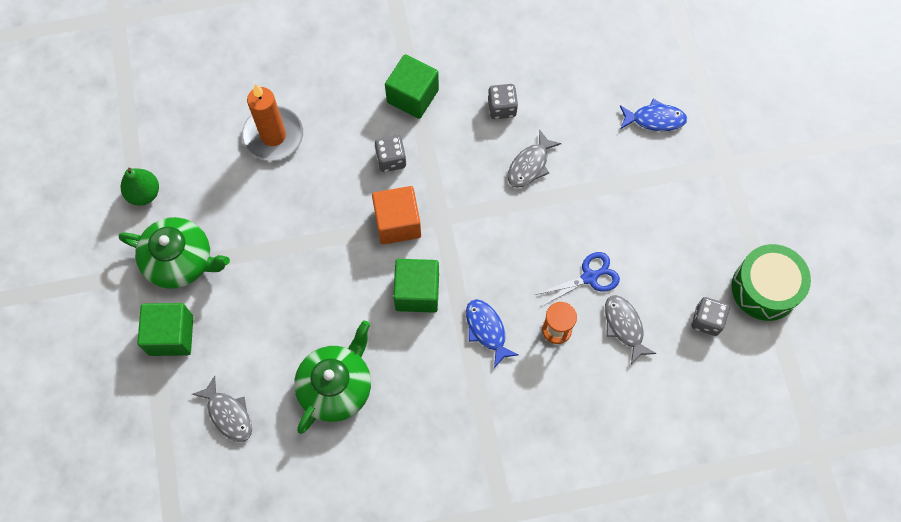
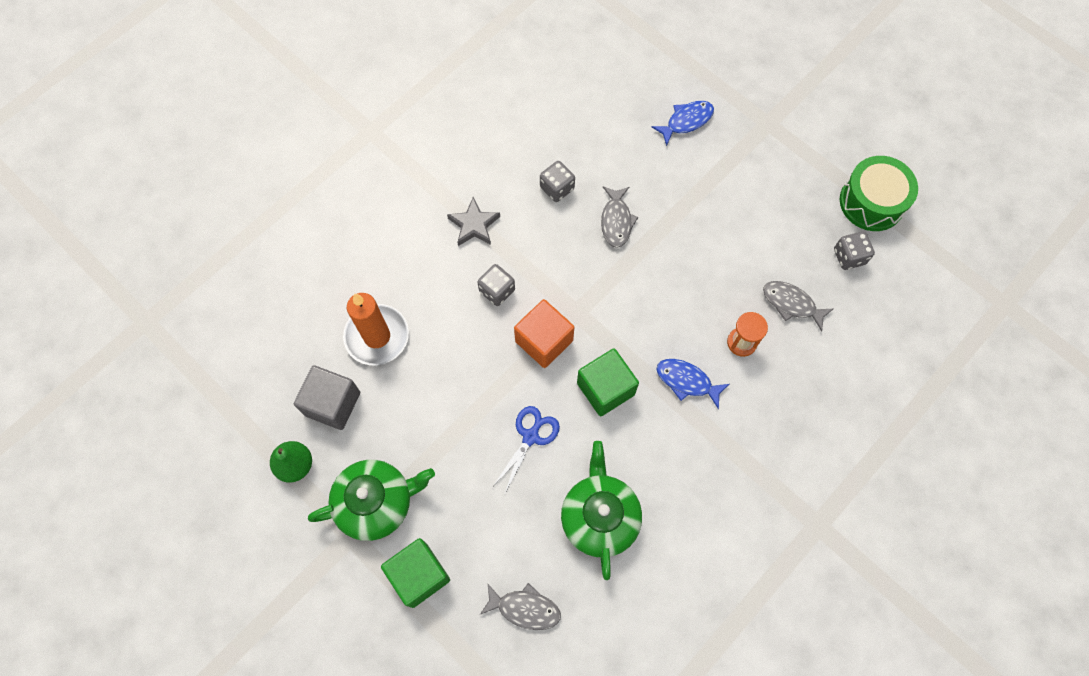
camera: 35 degrees left, 0 degrees up
green cube [385,54,439,119] -> grey star [447,197,500,246]
blue scissors [535,252,620,306] -> blue scissors moved to [493,406,560,493]
none -> grey cube [294,365,360,430]

